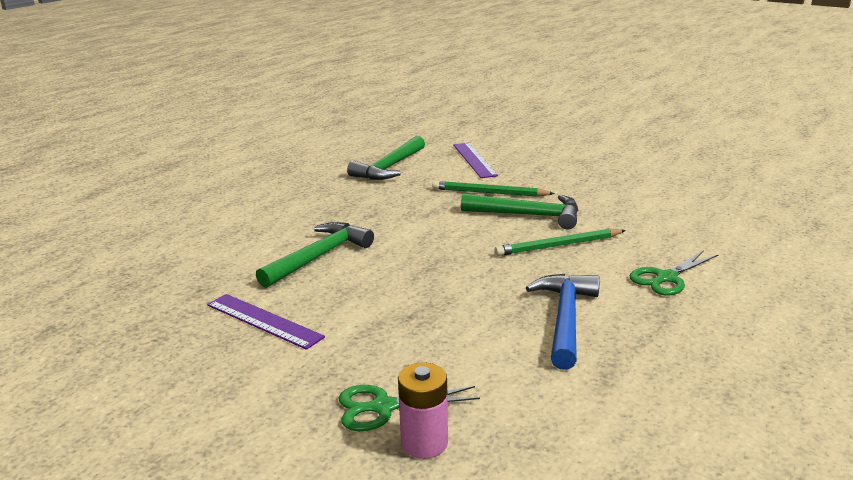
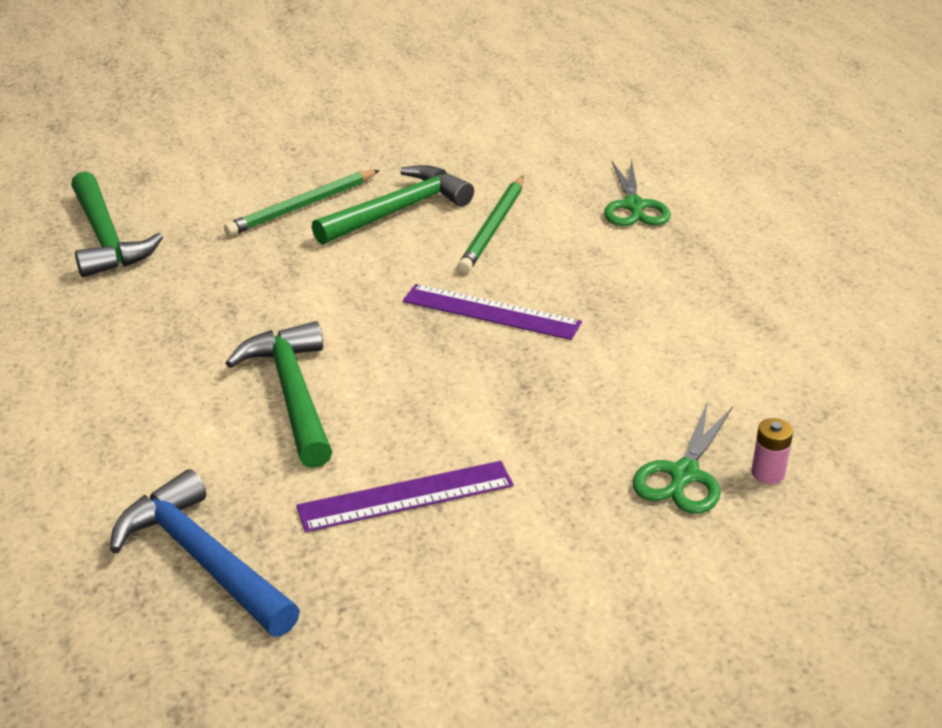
camera: 55 degrees left, 10 degrees up
pink battery [398,362,448,459] -> pink battery [751,418,793,484], size x0.61
purple ruler [453,143,498,178] -> purple ruler moved to [403,284,582,340]
blue hammer [526,274,600,370] -> blue hammer moved to [110,469,300,637]

